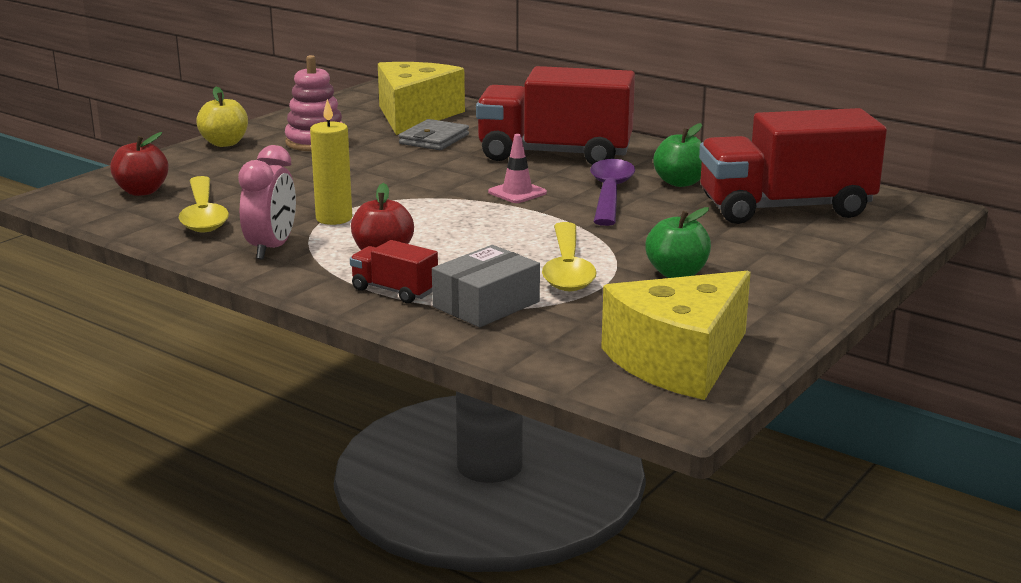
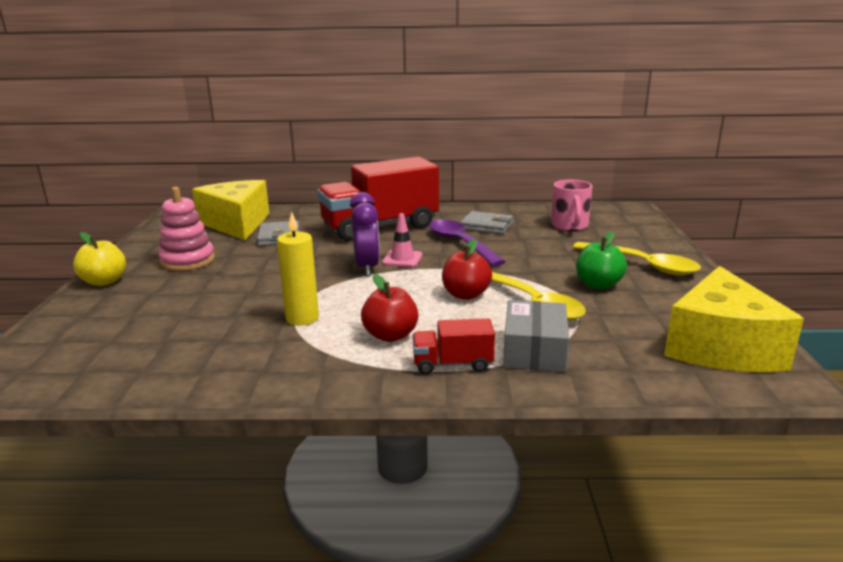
camera: 35 degrees left, 0 degrees up
red apple [110,132,169,196] -> red apple moved to [442,239,492,300]
yellow spoon [178,176,229,232] -> yellow spoon moved to [573,242,701,275]
pink clock [238,145,296,259] -> none
green apple [654,123,702,187] -> grey wallet [460,211,513,234]
red truck [699,108,887,224] -> pink mug [551,180,593,231]
none -> purple clock [350,192,380,276]

